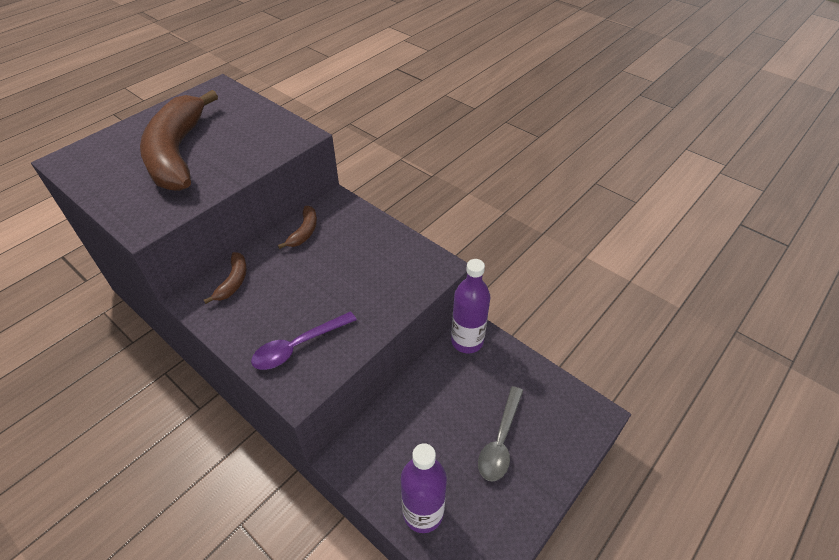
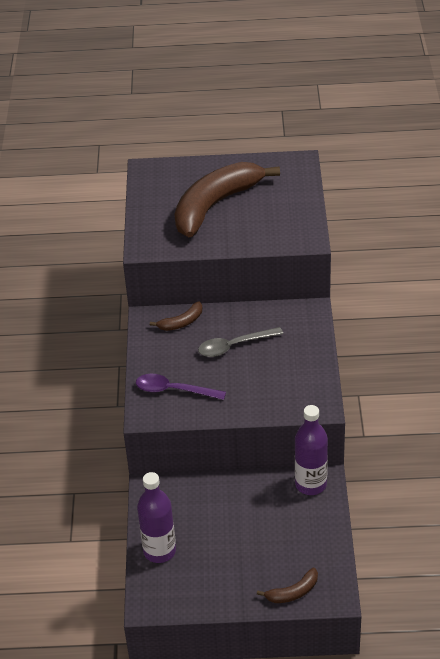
camera: 50 degrees right, 5 degrees down
brown banana [278,206,317,249] -> brown banana moved to [257,568,318,603]
grey spoon [478,386,523,482] -> grey spoon moved to [198,327,283,357]

